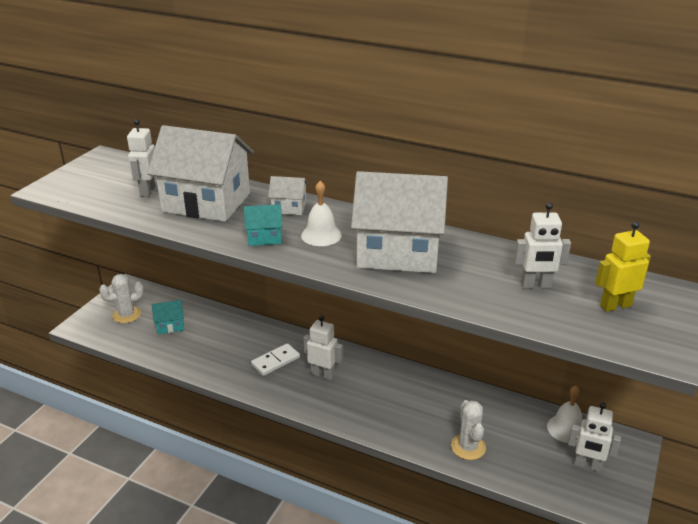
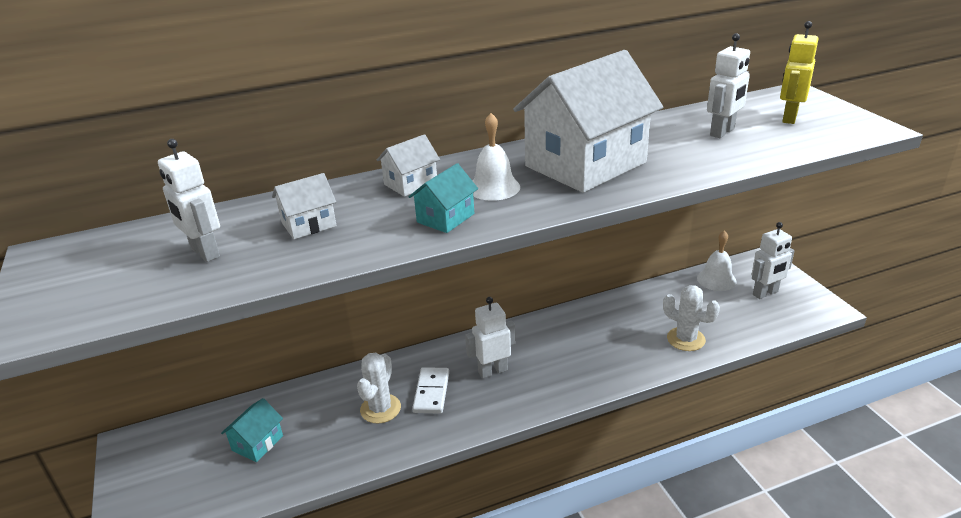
camera: 45 degrees left, 0 degrees up
white cactus [99,274,144,323] -> white cactus moved to [357,353,401,424]
white house [147,125,254,222] -> white house [272,173,337,239], size x0.43

